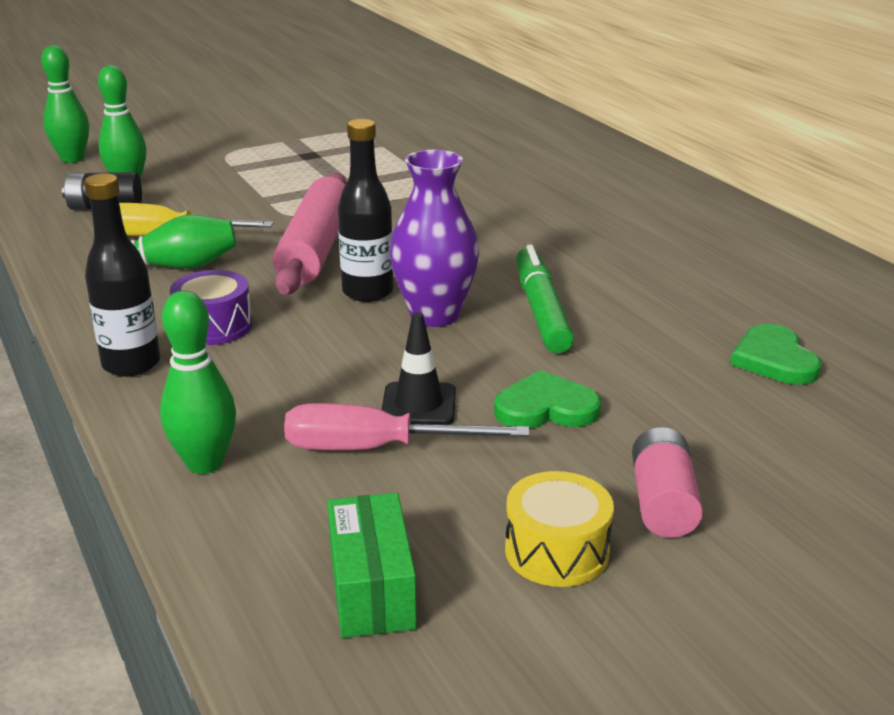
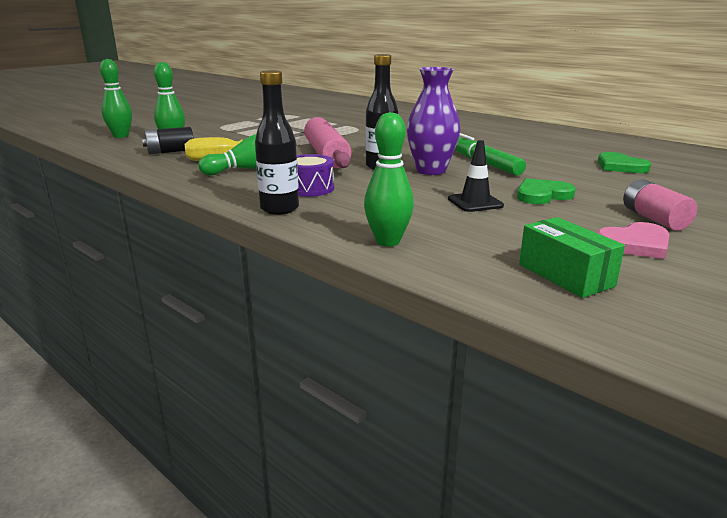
camera: 20 degrees left, 5 degrees down
pink screwdriver [284,403,529,450] -> none
yellow drum [505,471,614,587] -> pink heart [597,222,669,259]

